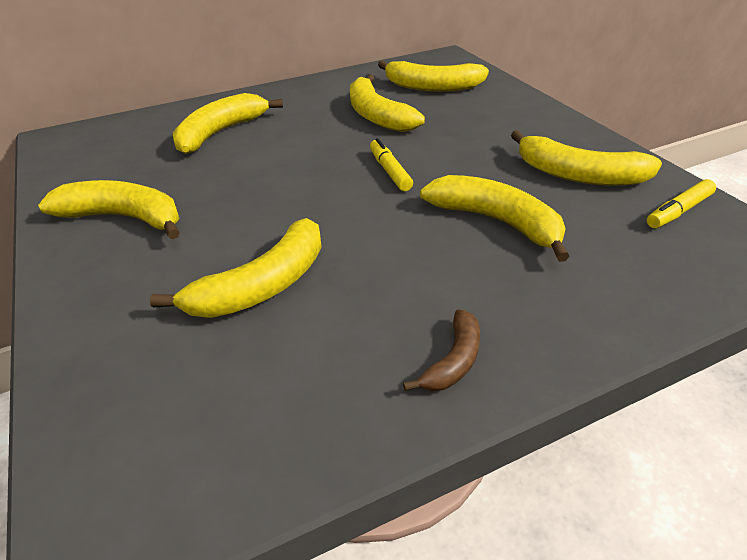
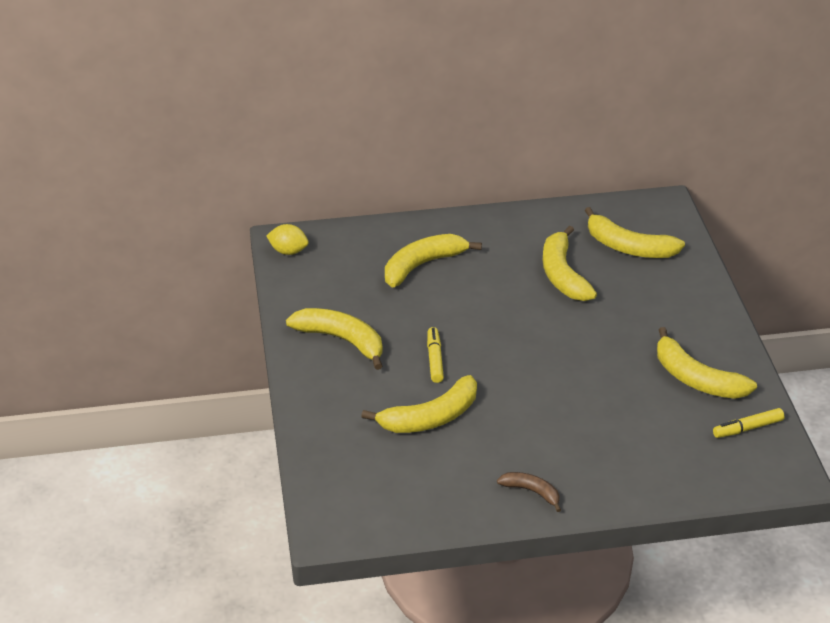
camera: 15 degrees right, 0 degrees up
yellow marker [370,138,413,191] -> yellow marker moved to [427,327,444,383]
brown banana [403,309,480,391] -> brown banana turned 105 degrees counterclockwise [497,472,561,512]
yellow banana [420,175,570,262] -> none
none -> yellow lemon [266,224,309,255]

